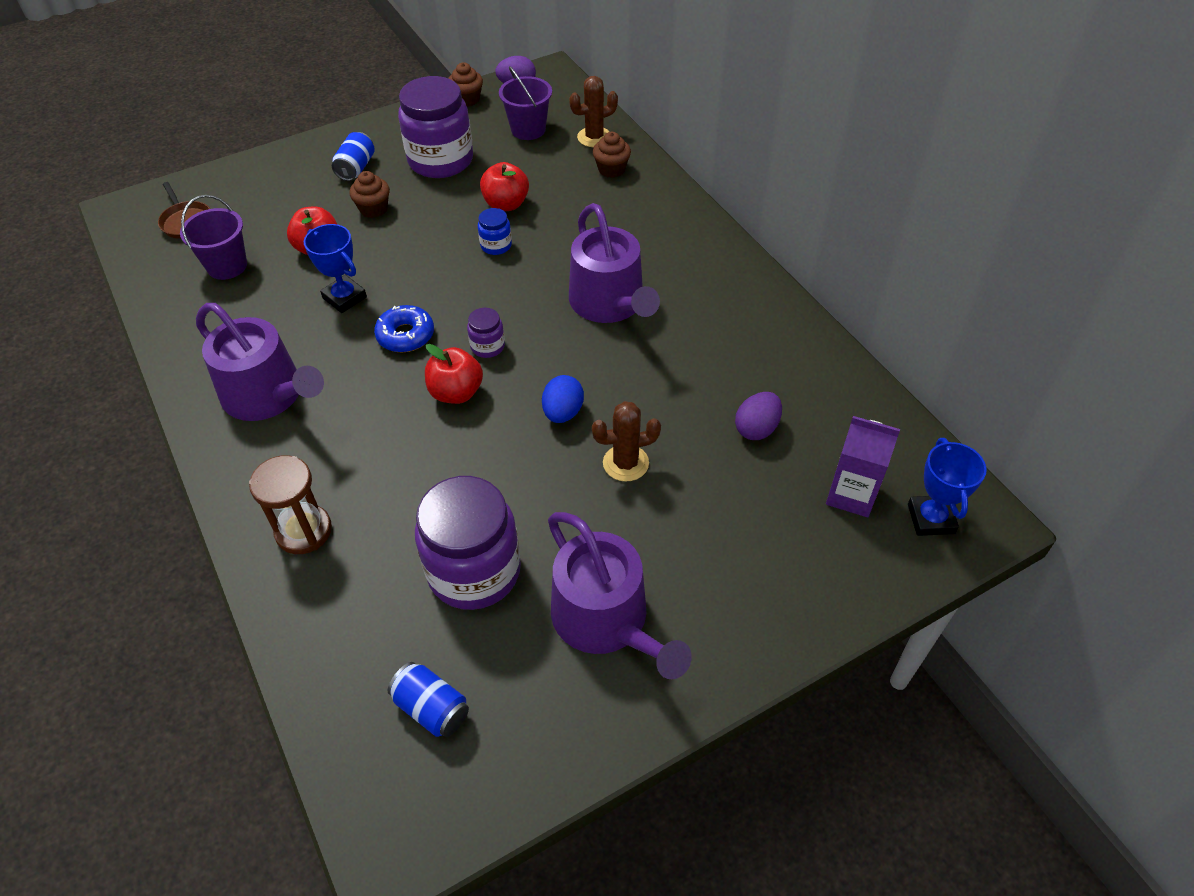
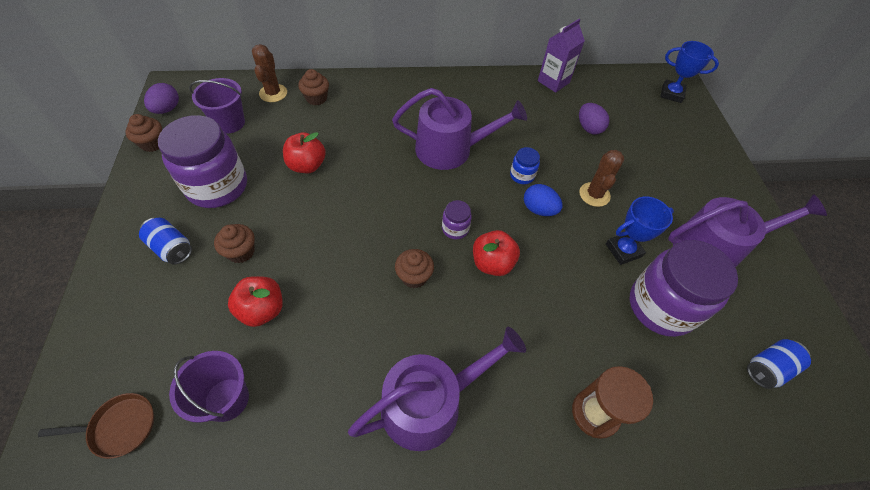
camera: 70 degrees left, 5 degrees up
blue trophy [304,224,367,313] -> blue trophy moved to [606,197,674,265]
blue donut [374,305,434,353] -> brown cupcake [395,249,434,288]
blue jar [478,208,512,255] -> blue jar moved to [510,147,540,184]
purple carton [826,416,900,517] -> purple carton moved to [538,19,585,93]

